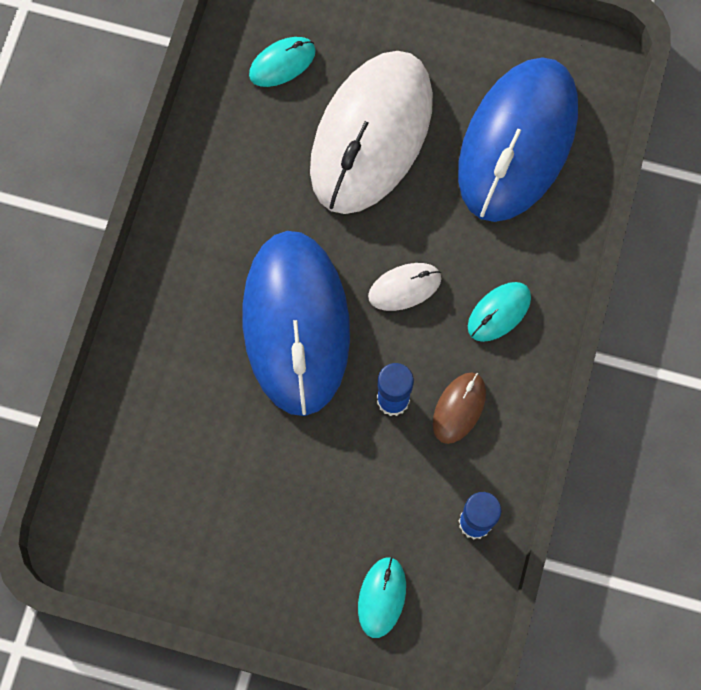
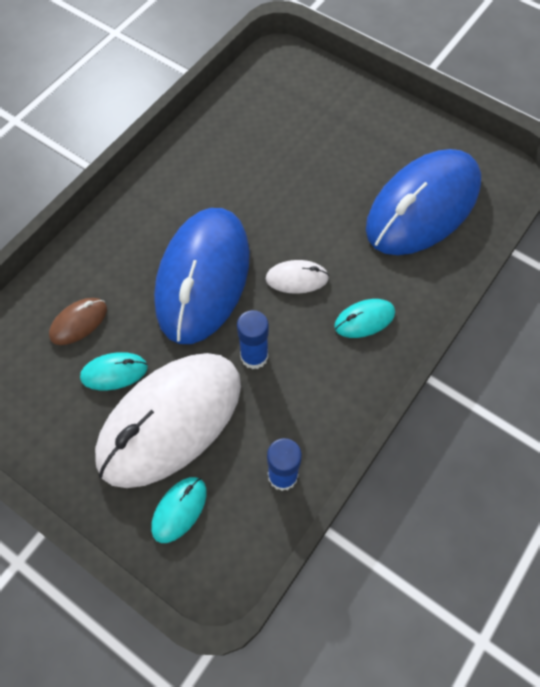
camera: 20 degrees right, 10 degrees down
turquoise mouse [249,37,316,87] -> turquoise mouse moved to [80,352,148,391]
white mouse [310,51,433,214] -> white mouse moved to [95,353,241,488]
brown mouse [433,372,486,444] -> brown mouse moved to [49,298,107,345]

